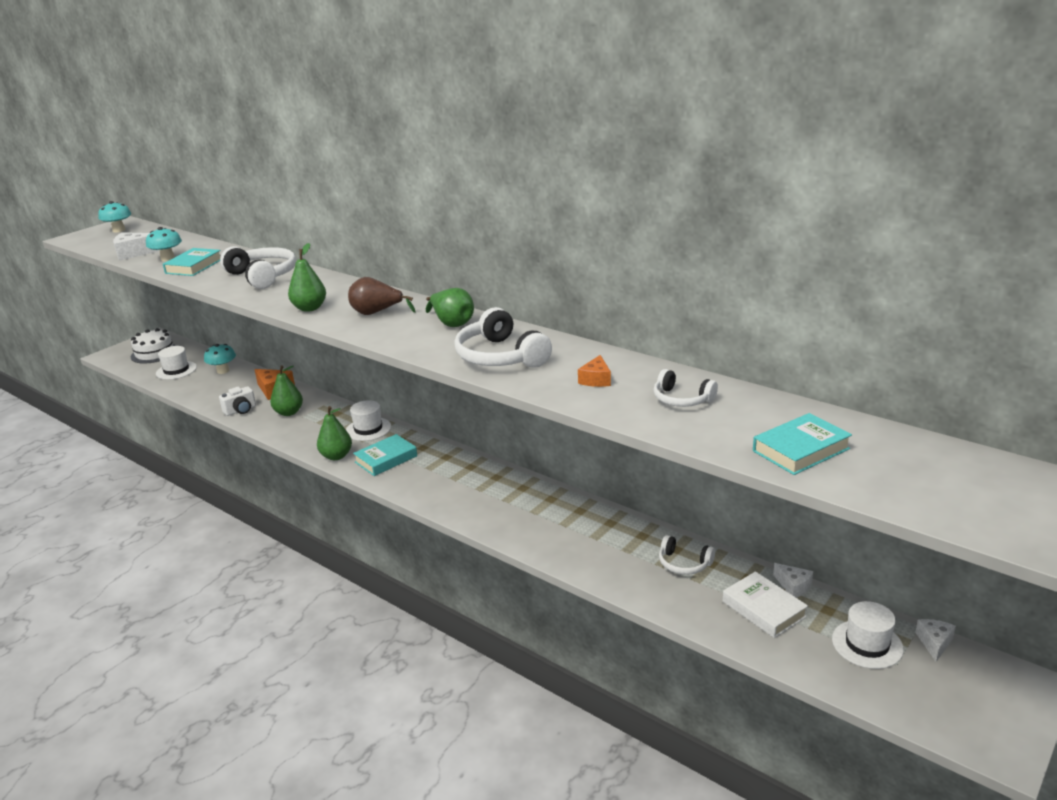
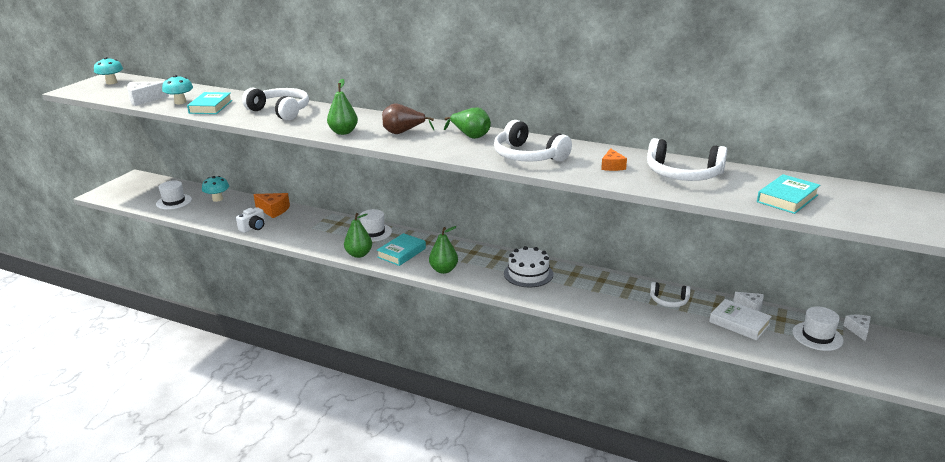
camera: 15 degrees left, 0 degrees up
white cake [131,328,177,364] -> white cake moved to [504,246,553,287]
green pear [270,366,303,416] -> green pear moved to [429,226,458,274]
white headphones [654,369,718,407] -> white headphones [647,138,727,181], size x1.76

